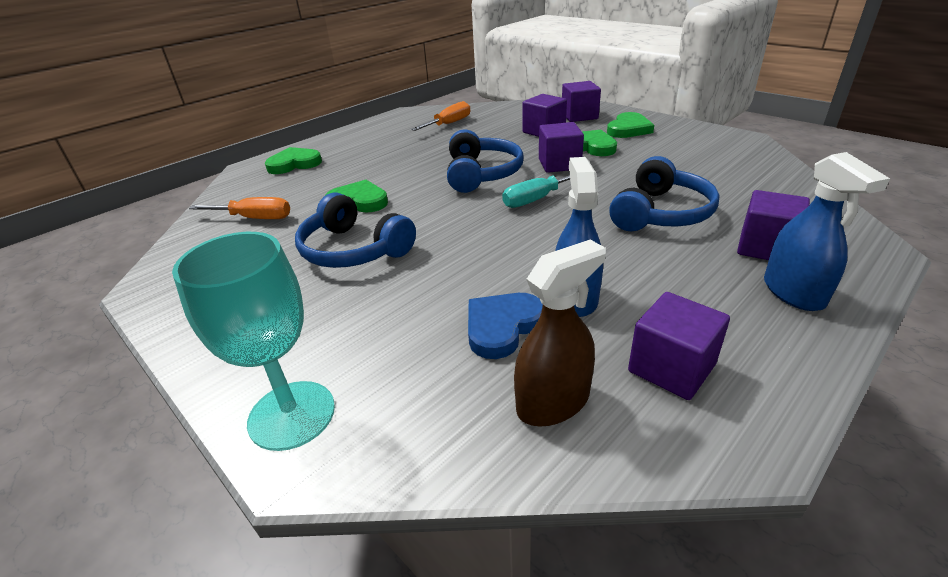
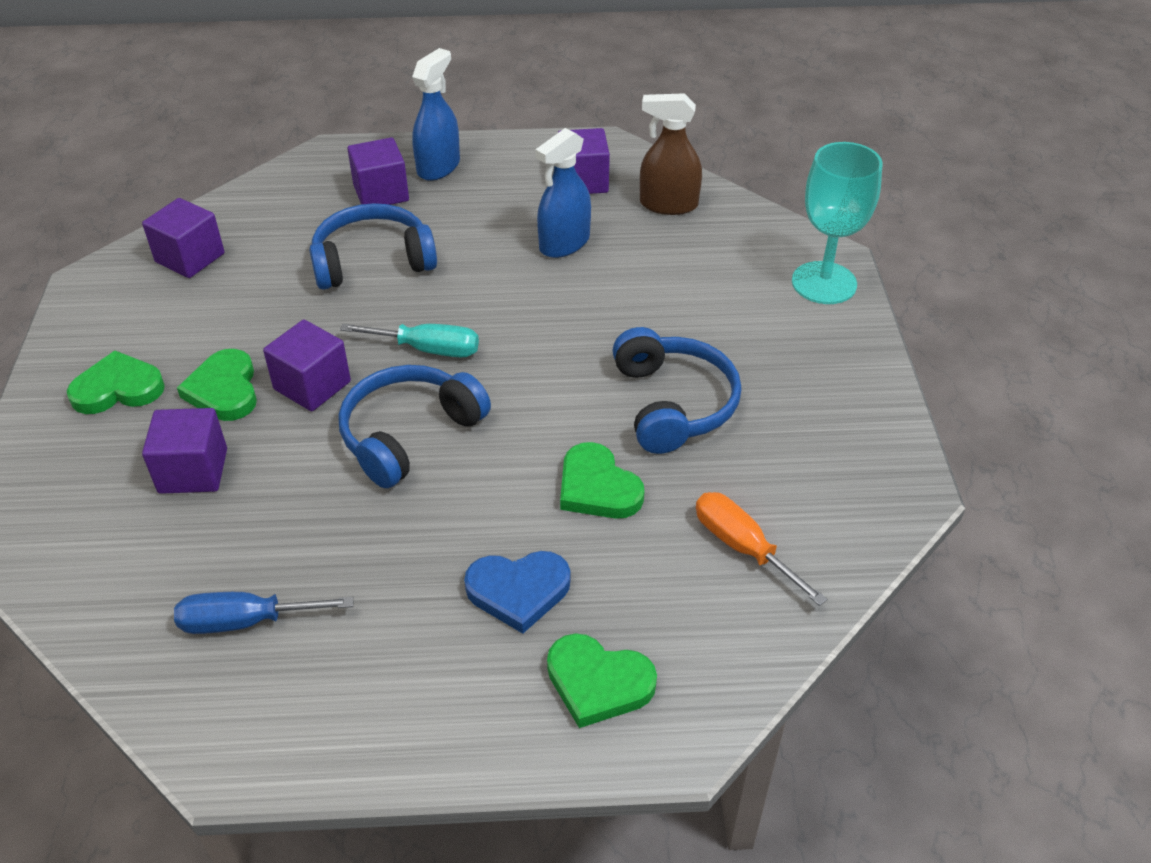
camera: 140 degrees left, 10 degrees up
orange screwdriver [411,101,470,131] -> blue screwdriver [174,592,354,634]
blue heart [468,293,543,359] -> blue heart moved to [464,551,570,634]
purple cube [562,81,601,122] -> purple cube moved to [142,198,225,278]

